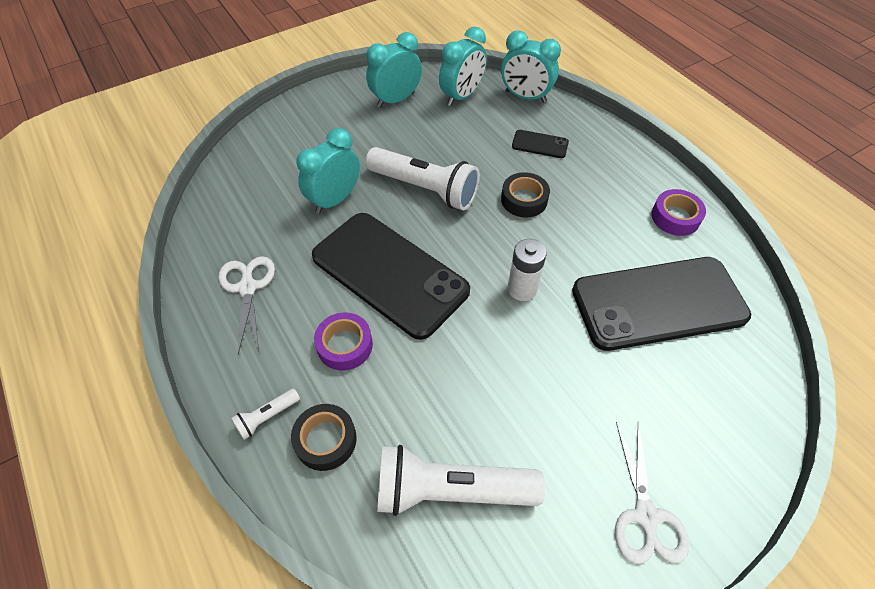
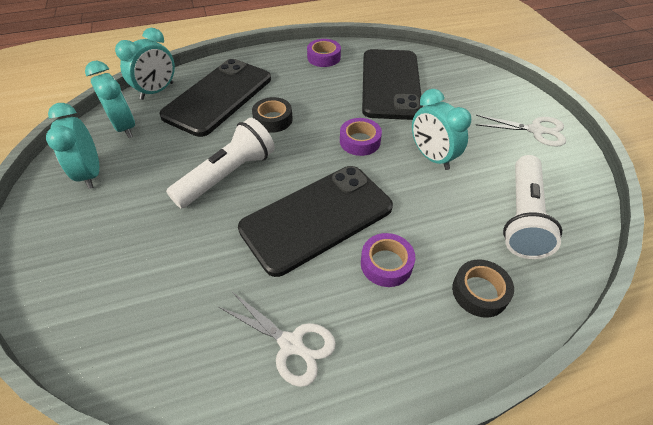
camera: 75 degrees left, 5 degrees down
white scissors [218,256,275,354] -> white scissors turned 150 degrees counterclockwise [219,292,336,387]
white flashlight [231,389,300,440] -> none
turquoise clock [296,128,360,214] -> turquoise clock moved to [412,89,471,170]
white battery [508,239,547,301] -> purple tape [340,118,382,156]
black phone [512,130,569,158] -> black phone [159,59,271,137], size x2.44

